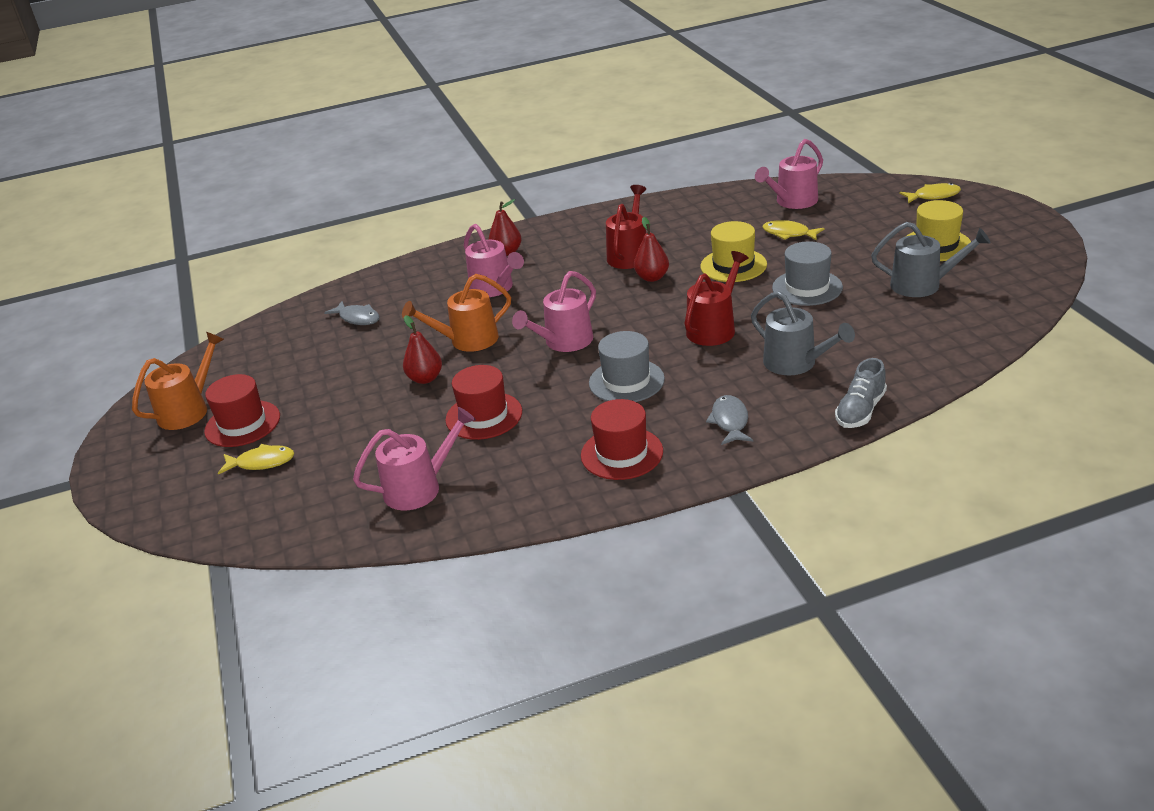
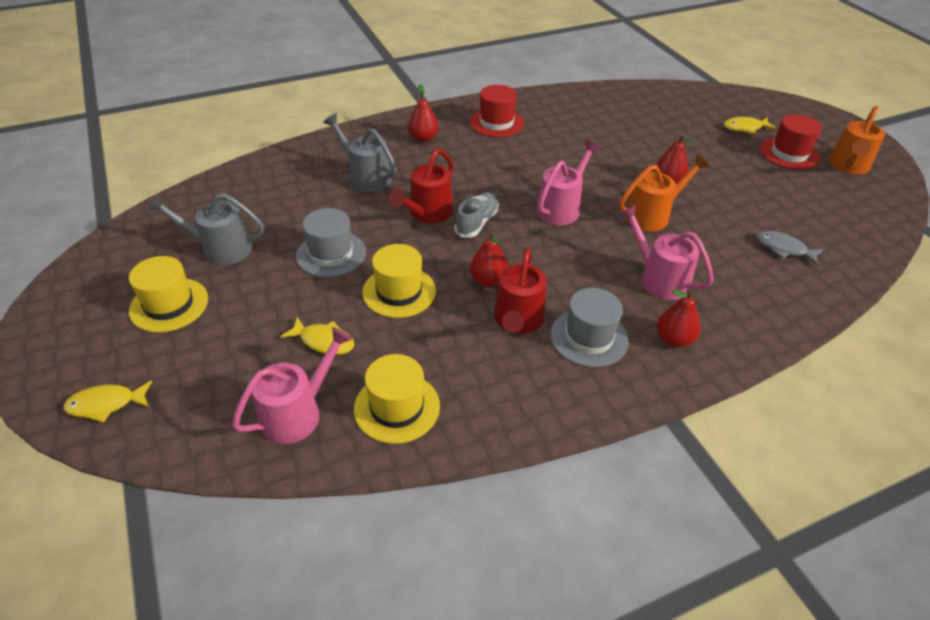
camera: 170 degrees right, 10 degrees up
pink watering can [353,407,476,511] -> none
red hat [445,365,522,440] -> none
grey hat [589,331,665,402] -> grey hat moved to [550,288,629,367]
grey fish [706,395,753,445] -> red pear [408,84,439,142]
grey shoe [835,358,887,428] -> grey shoe moved to [454,192,499,237]
none -> yellow hat [354,354,440,444]

